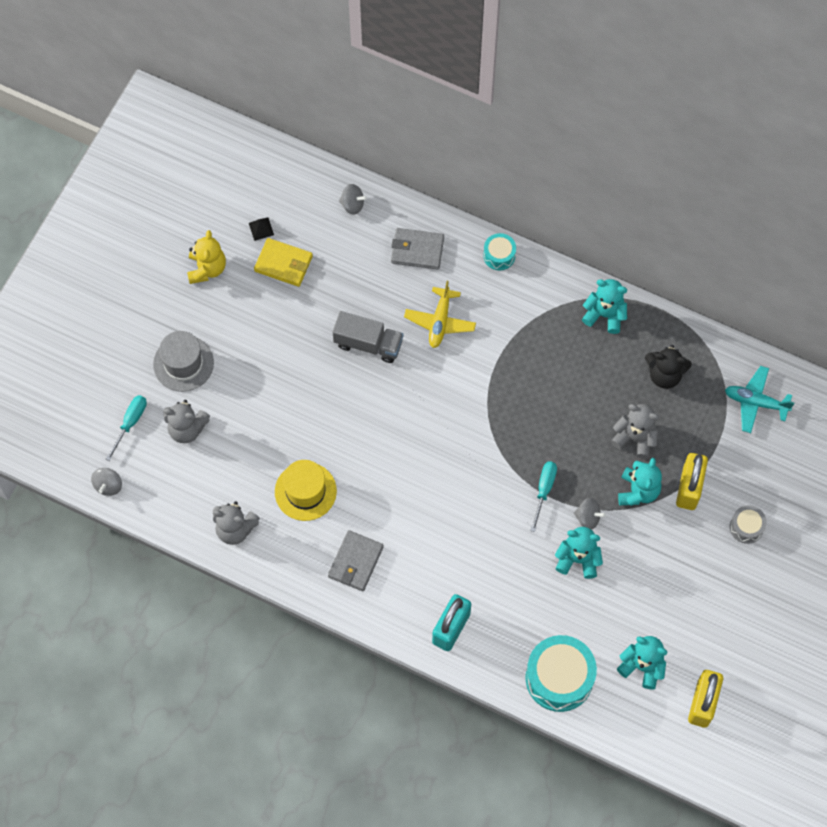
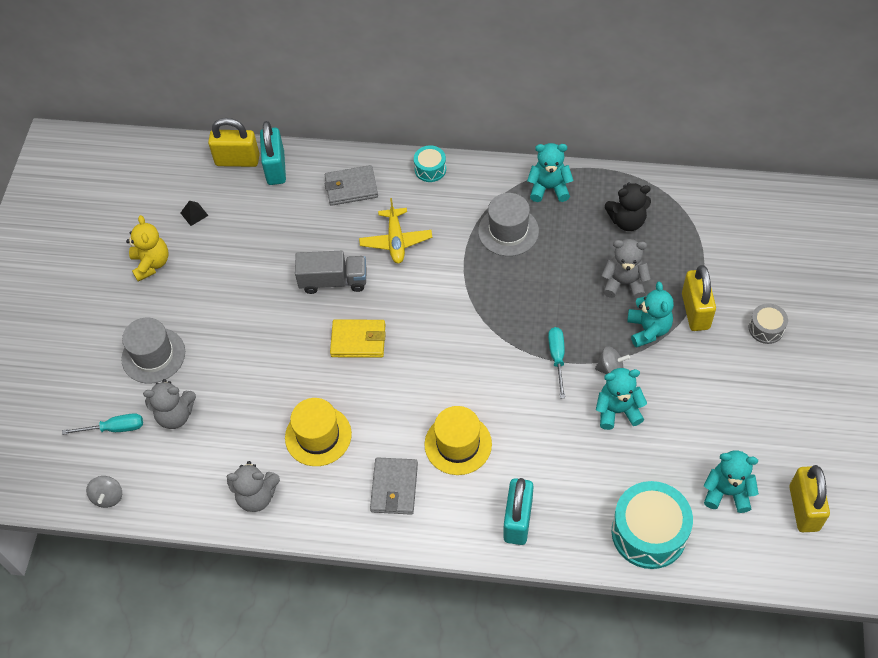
camera: 15 degrees left, 10 degrees down
turquoise screwdriver [106,395,147,461] -> turquoise screwdriver turned 75 degrees clockwise [62,413,143,435]
yellow wallet [254,238,313,287] -> yellow wallet moved to [330,319,386,358]
grey spinning top [339,184,367,215] -> turquoise padlock [260,121,286,185]
turquoise plane [725,366,794,433] -> none
none -> yellow padlock [208,118,260,167]
none -> yellow hat [424,406,492,475]
none -> grey hat [478,193,539,256]

